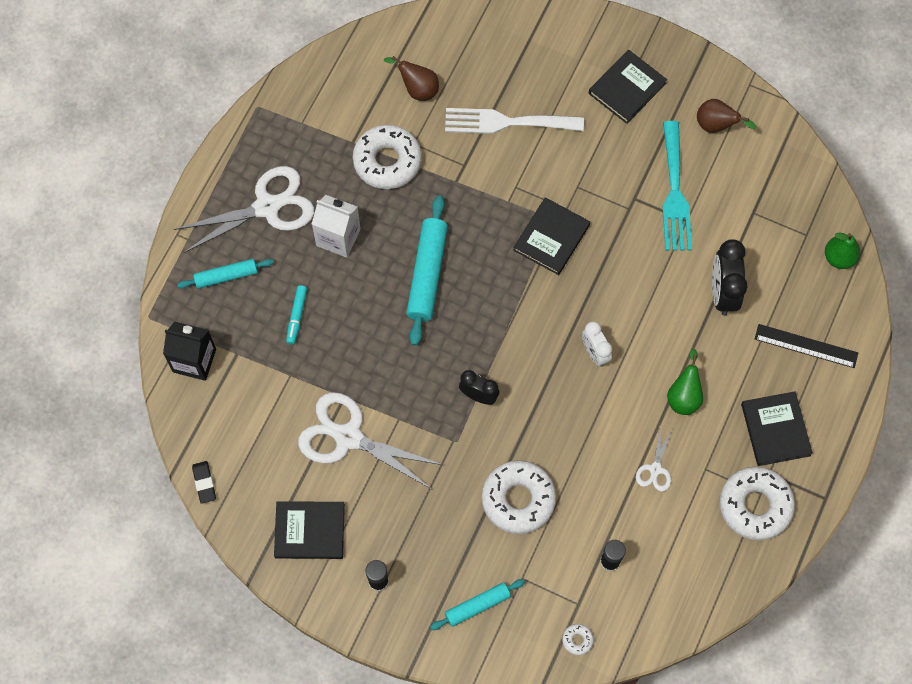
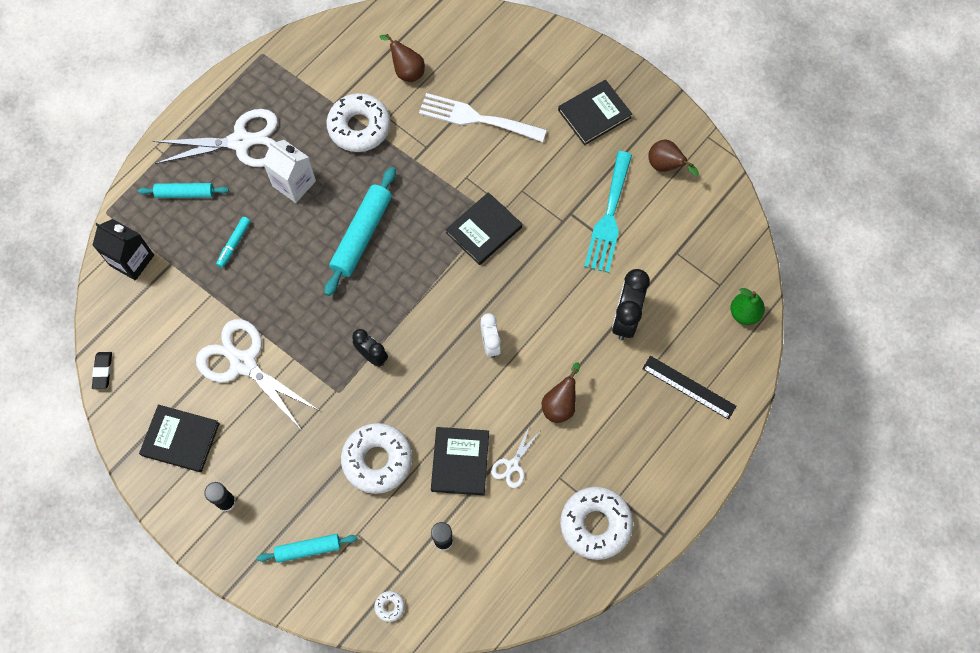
camera: 15 degrees right, 0 degrees up
green pear [667,349,703,415] -> brown pear [542,362,580,423]
black book [741,391,813,466] -> black book moved to [431,427,489,495]

